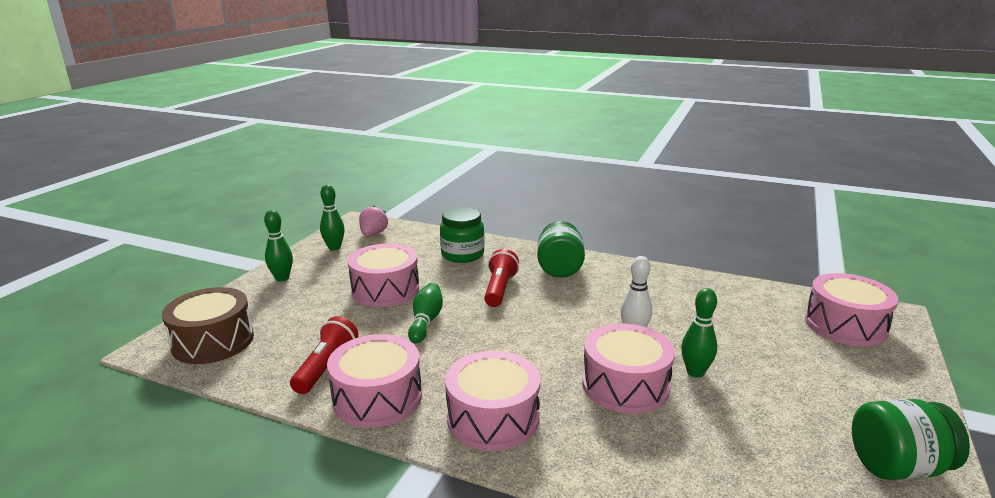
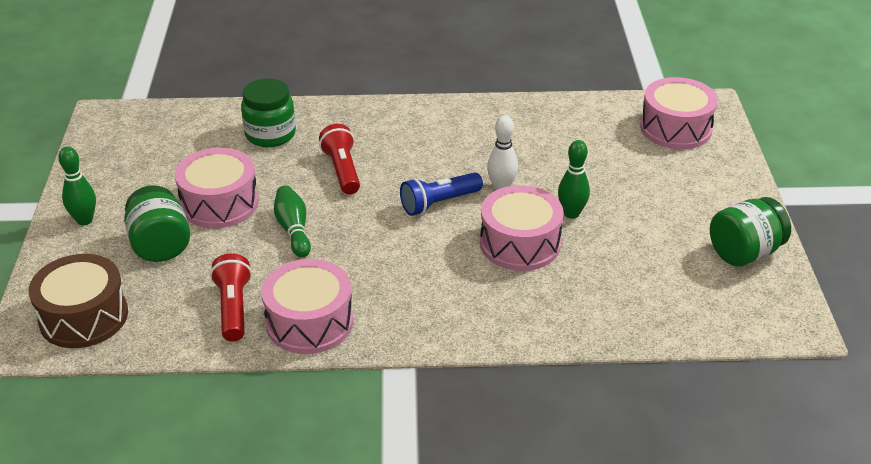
camera: 25 degrees left, 15 degrees up
green bowling pin [320,185,345,250] -> none
pink strawberry [359,205,388,236] -> none
pink drum [445,351,540,451] -> none
green jar [537,221,585,277] -> green jar moved to [124,185,190,262]
none -> blue flashlight [400,172,483,216]

